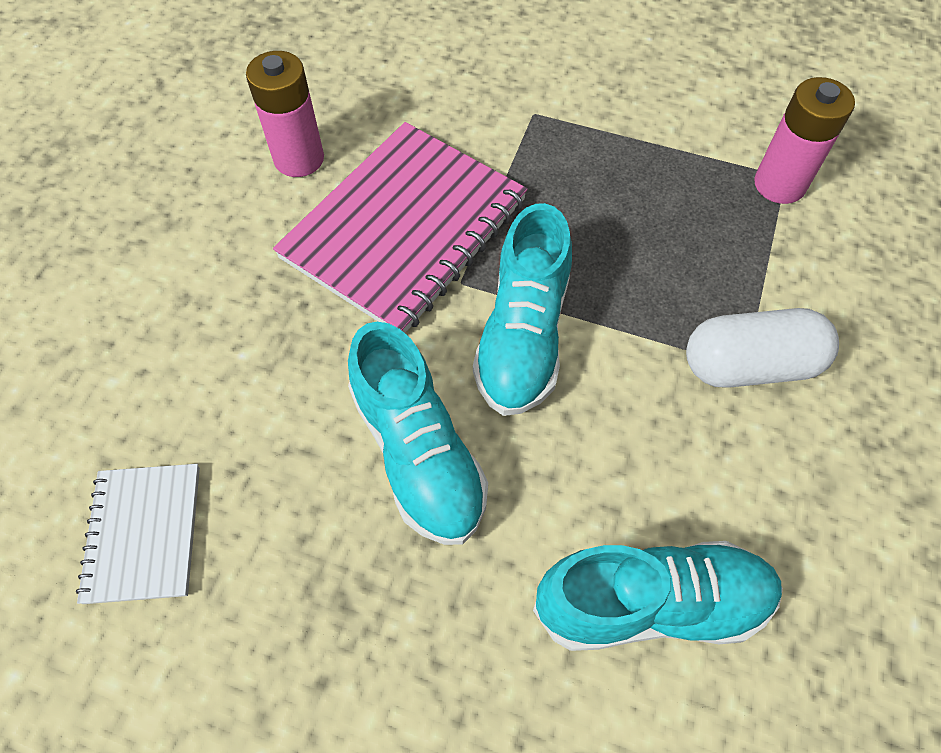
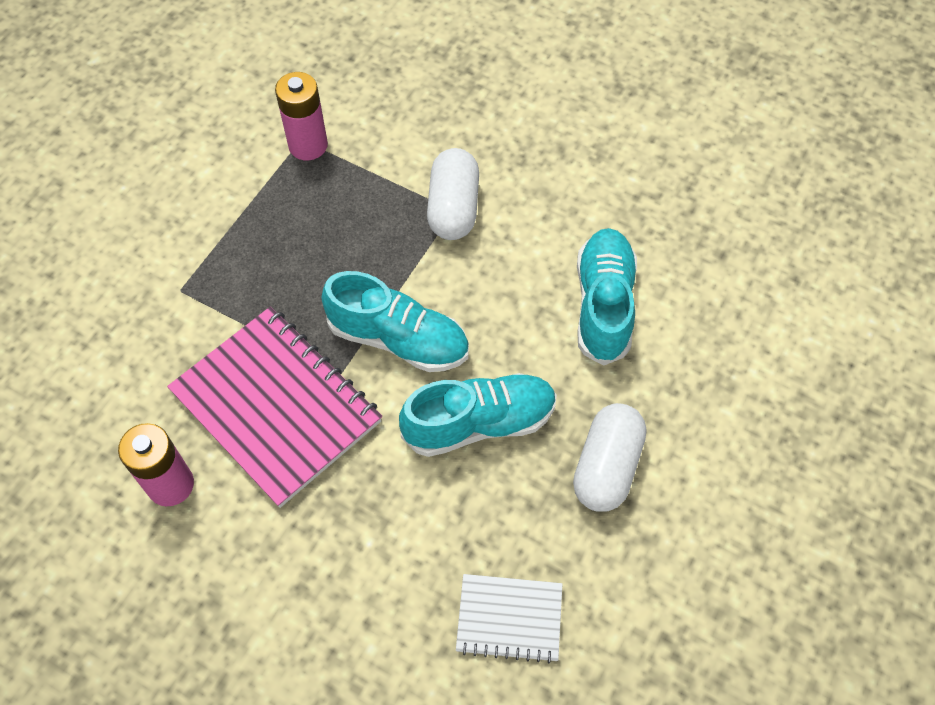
camera: 80 degrees left, 0 degrees up
none -> white capsule [573,403,646,512]

